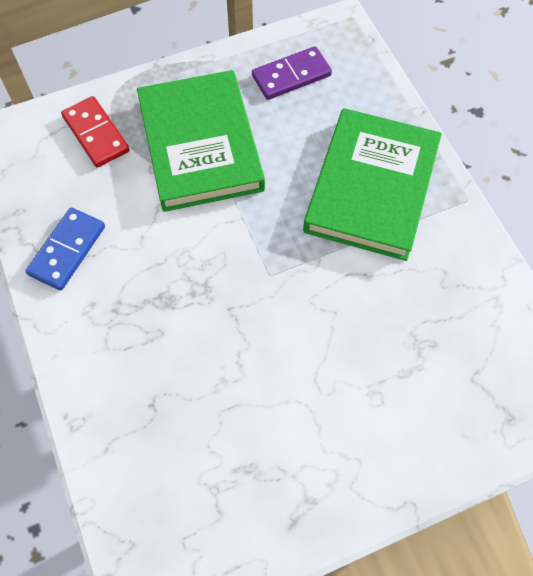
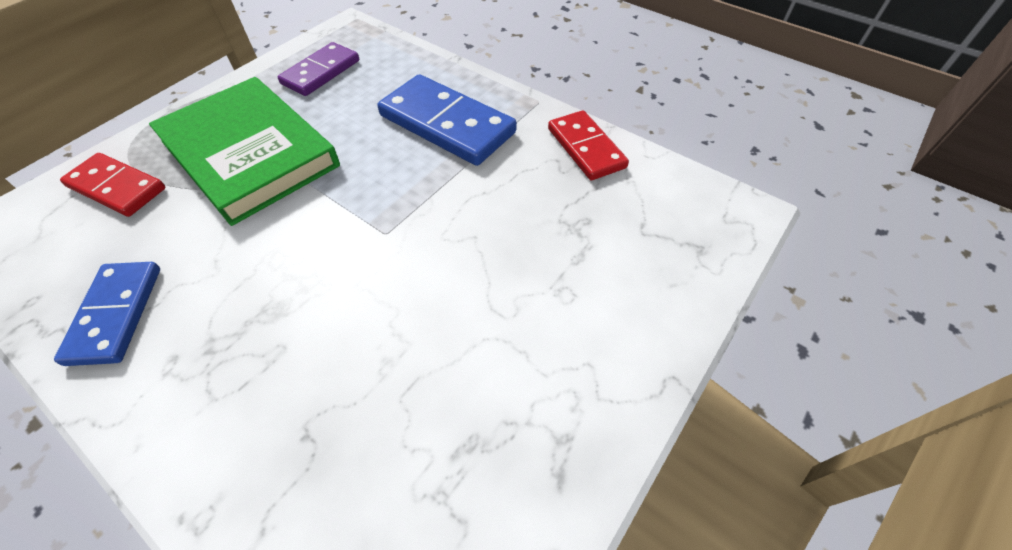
camera: 30 degrees left, 10 degrees down
green book [303,108,442,261] -> blue domino [378,74,517,166]
none -> red domino [548,110,629,180]

